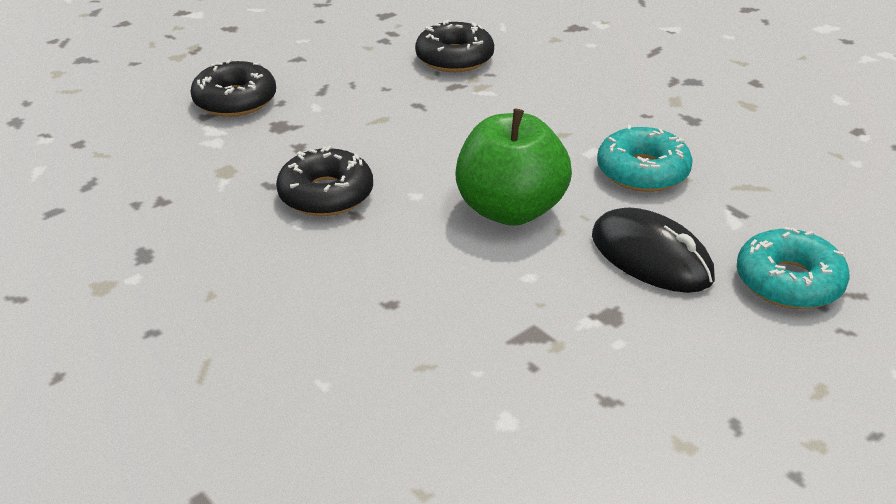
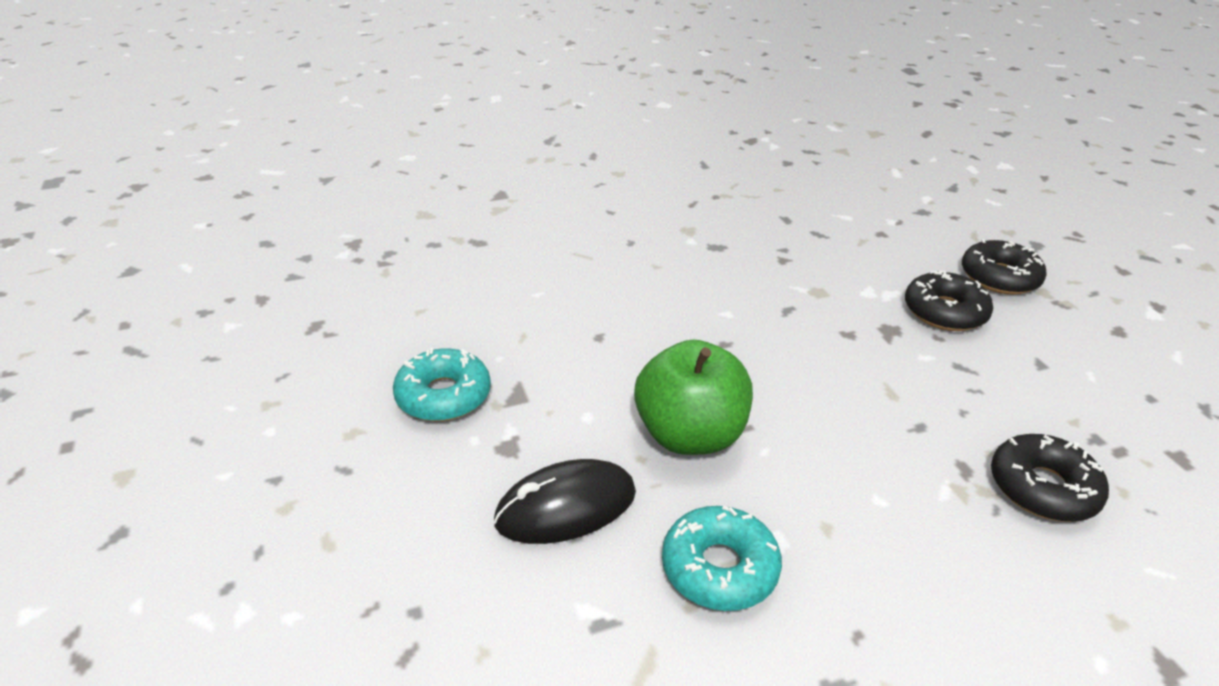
camera: 110 degrees right, 0 degrees up
black donut [276,146,373,216] -> black donut moved to [962,239,1047,295]
turquoise donut [737,227,850,309] -> turquoise donut moved to [393,348,491,421]

